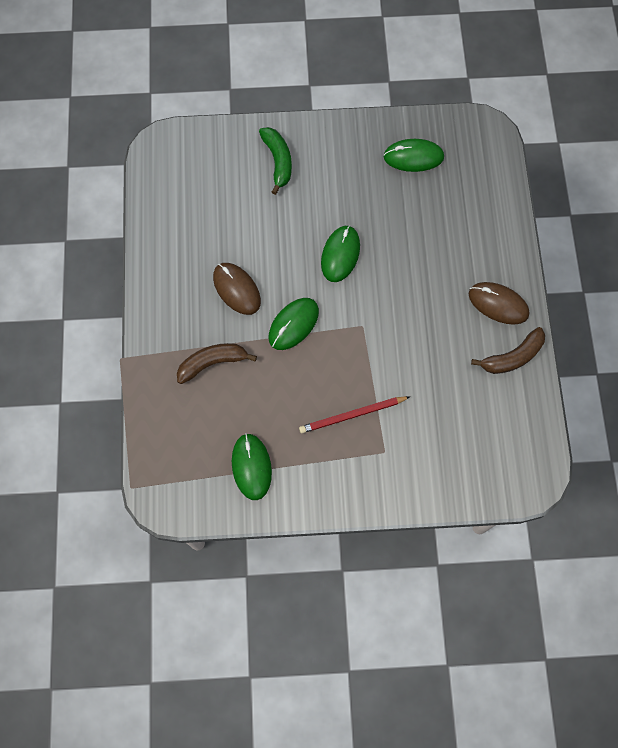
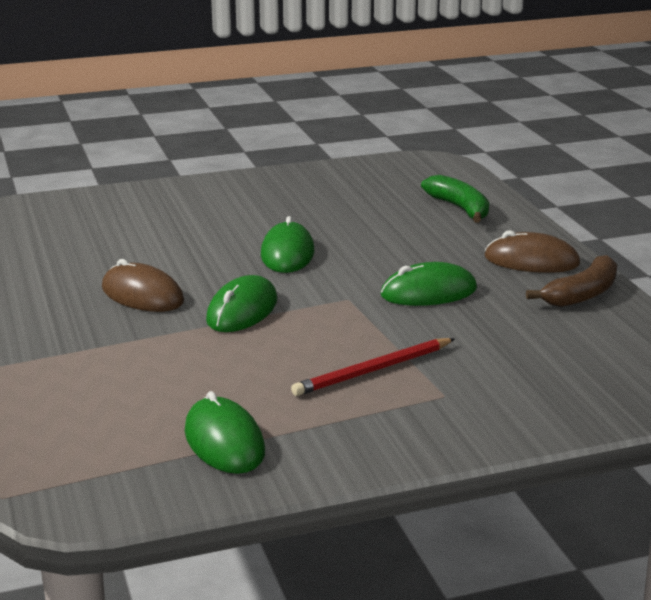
camera: 15 degrees left, 45 degrees down
brown banana [177,343,257,384] -> none
green banana [259,127,292,195] -> green banana moved to [421,175,489,223]
green mouse [383,139,444,172] -> green mouse moved to [381,262,477,306]

